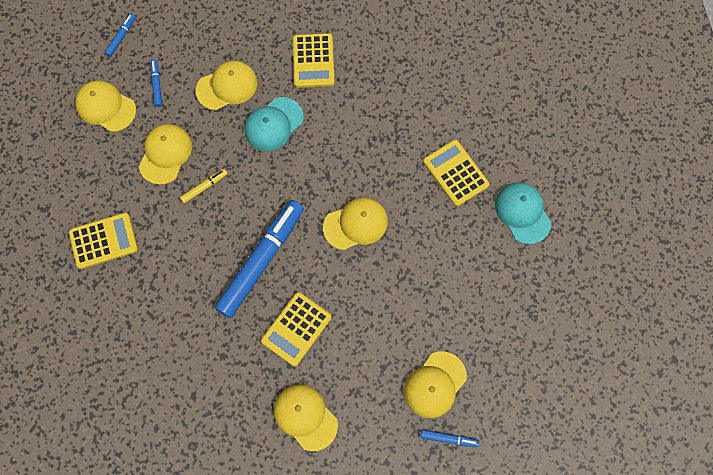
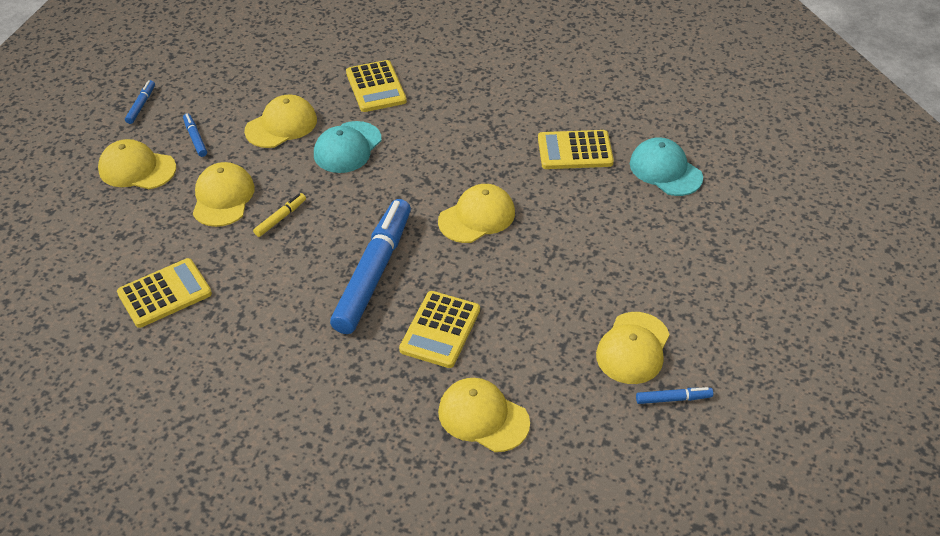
camera: 15 degrees left, 25 degrees down
yellow calculator [423,140,489,206] -> yellow calculator turned 45 degrees counterclockwise [538,130,614,169]

